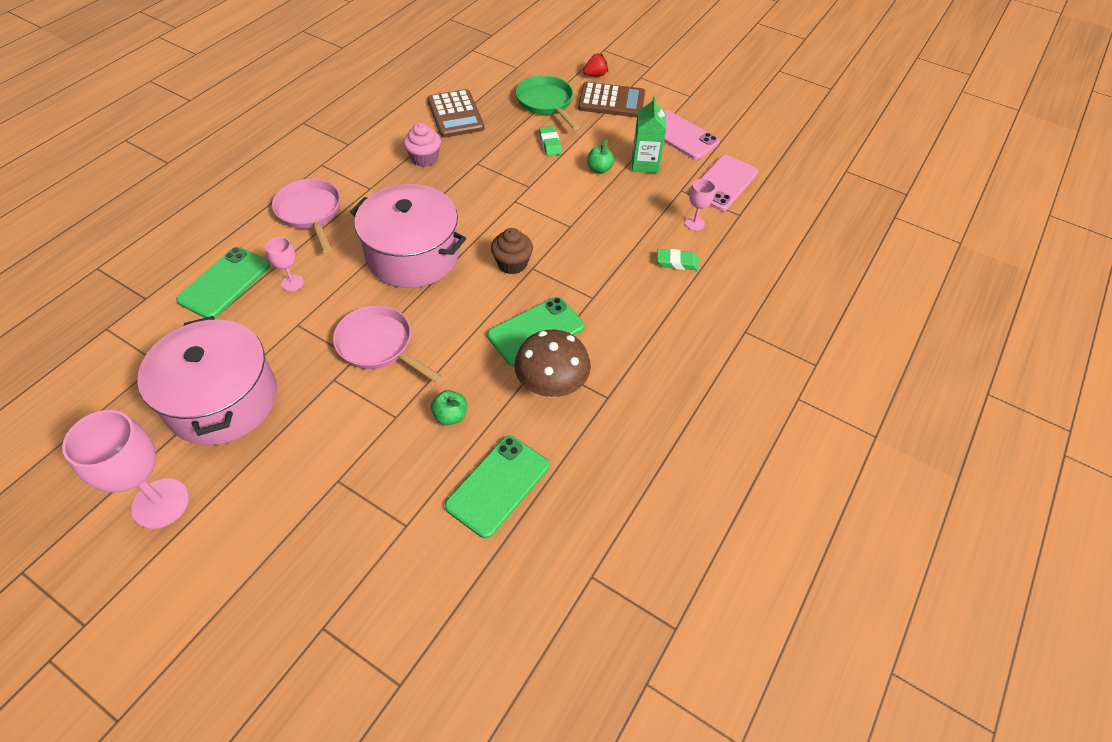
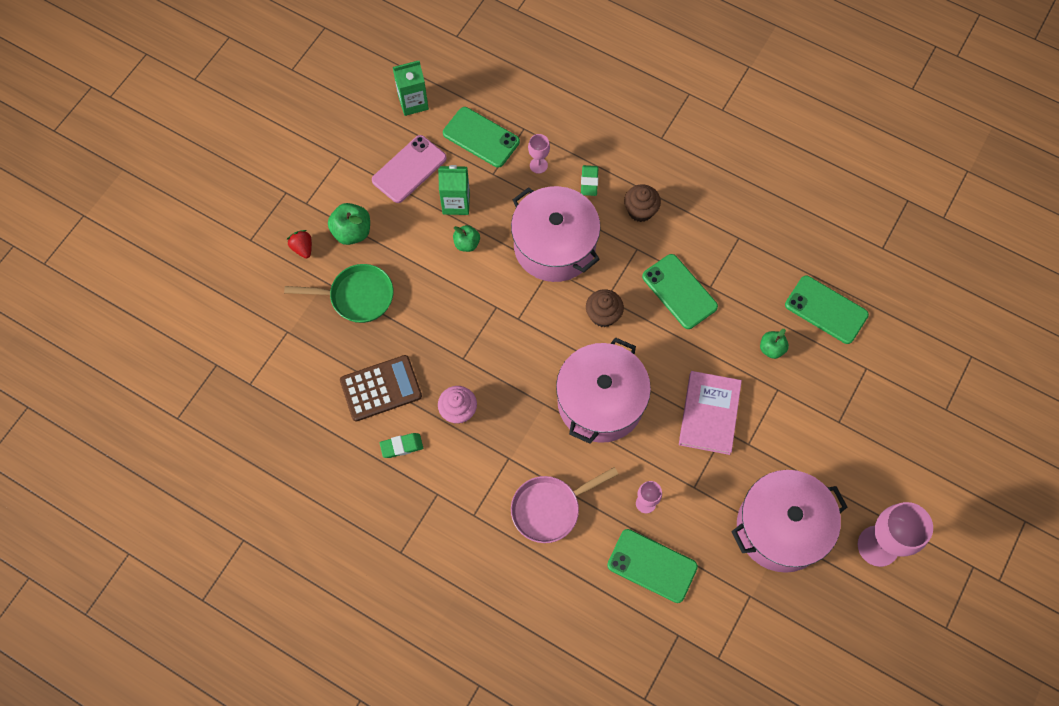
camera: 90 degrees left, 15 degrees up
pink pan [333,305,443,383] -> pink book [679,371,742,455]
brown mushroom [514,330,591,398] -> none
green pan [516,75,580,130] -> green pan turned 150 degrees counterclockwise [284,264,394,323]
green eraser [539,126,562,156] -> green eraser moved to [380,433,423,458]
brown calculator [578,82,645,117] -> green apple [328,203,370,245]
pink phone [689,155,758,211] -> green phone [443,107,520,168]
none -> green carton [393,61,429,116]
none -> pink pot [511,186,601,282]
none -> brown cupcake [624,185,661,222]

